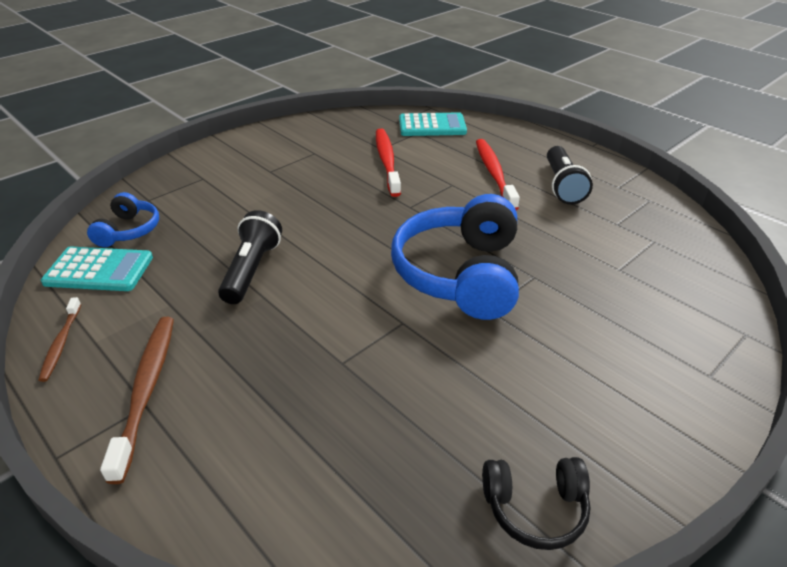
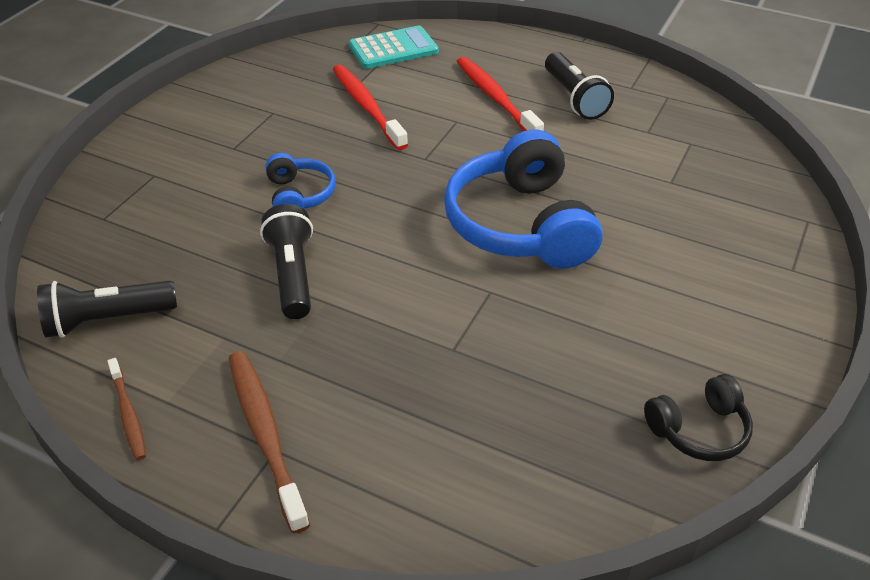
camera: 20 degrees left, 5 degrees up
turquoise calculator [41,247,153,291] -> black flashlight [37,280,177,338]
blue headphones [87,192,159,247] -> blue headphones moved to [265,153,336,209]

